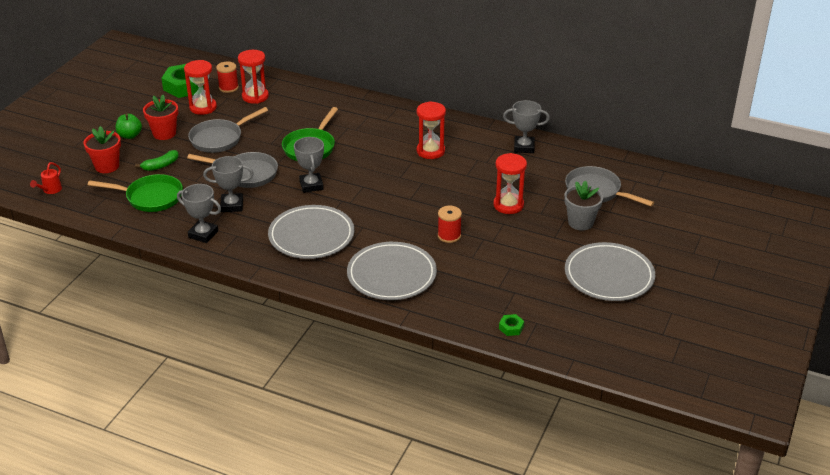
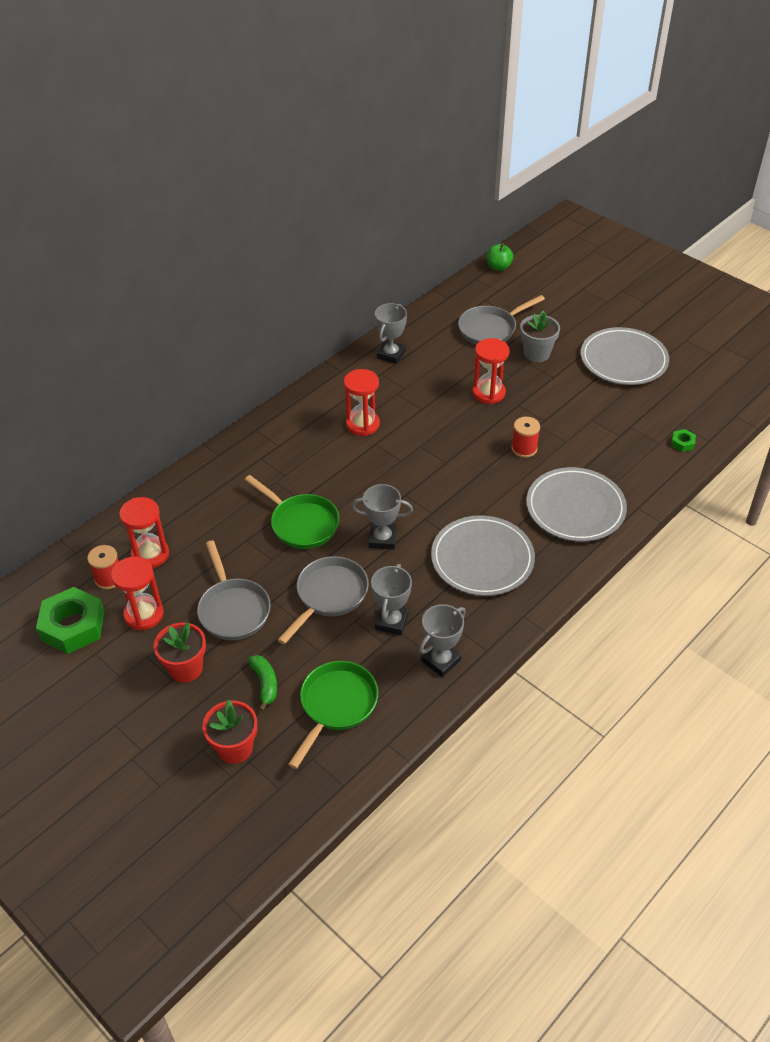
camera: 70 degrees left, 10 degrees up
red watering can [30,162,62,194] -> none
green apple [116,114,142,139] -> green apple moved to [486,243,513,271]

